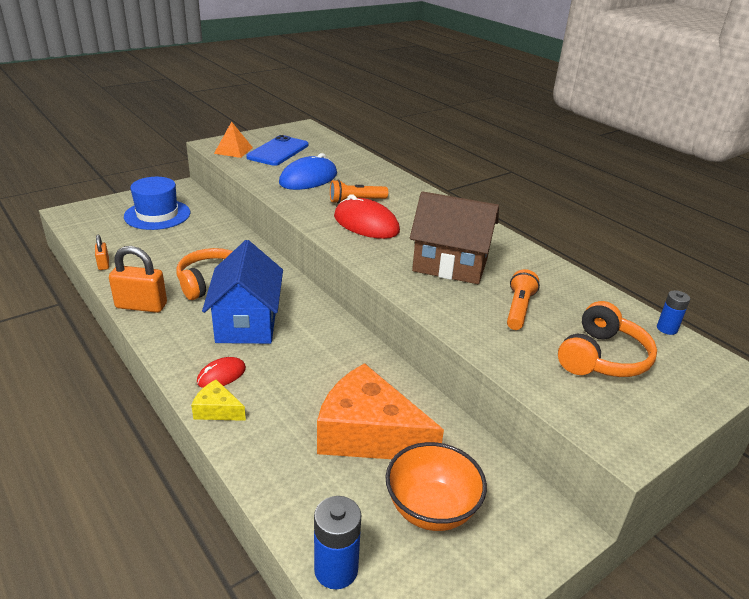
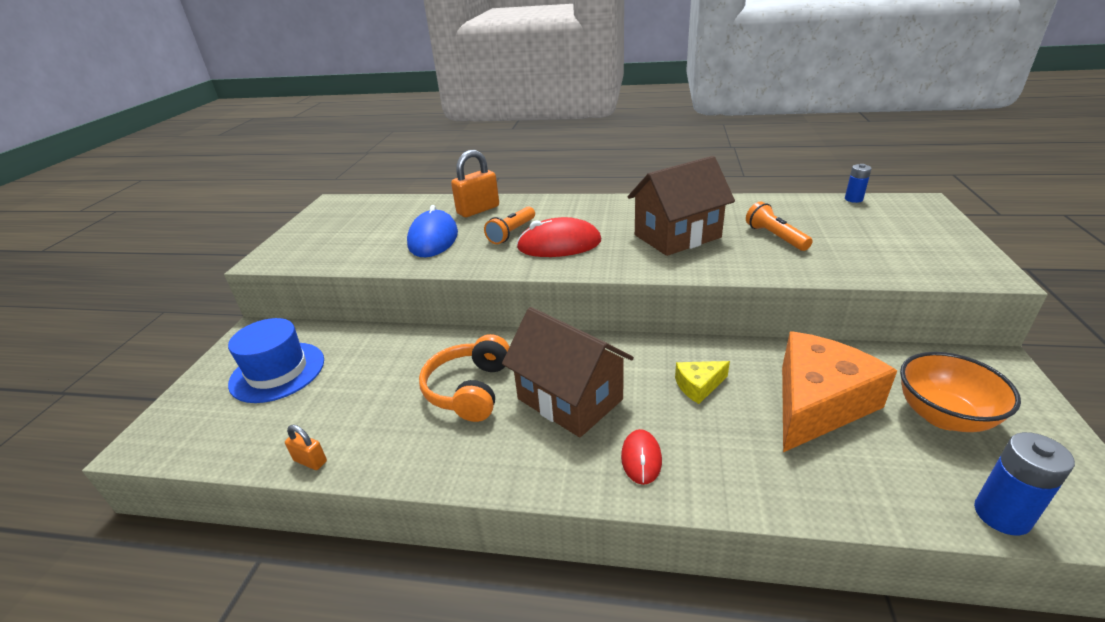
camera: 40 degrees left, 0 degrees up
orange padlock [109,246,167,313] -> orange padlock moved to [451,150,499,217]
yellow cheese [191,380,246,421] -> yellow cheese moved to [675,361,730,404]
blue house [202,240,283,344] -> brown house [502,307,634,437]
orange pyramid [214,122,253,158] -> none
blue phone [246,135,308,166] -> none
orange cheese [317,363,444,459] -> orange cheese turned 150 degrees clockwise [782,331,897,452]
orange headphones [558,301,657,377] -> none

